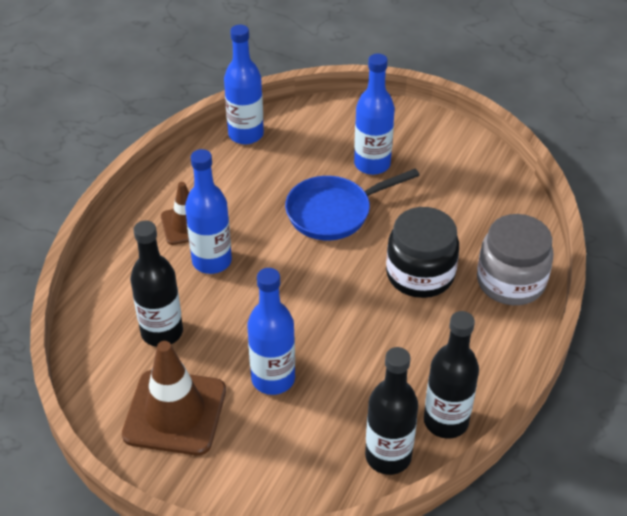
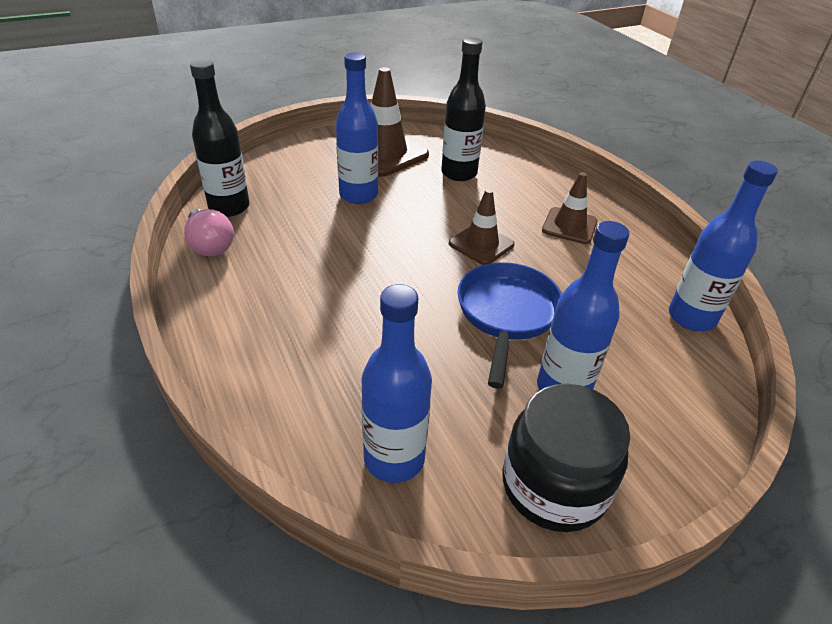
camera: 125 degrees right, 5 degrees down
blue bottle [185,149,232,274] -> blue bottle moved to [362,284,432,483]
black jar [386,207,459,298] -> black jar moved to [502,384,630,532]
black bottle [424,311,479,439] -> pink light bulb [184,209,234,256]
grey jar [477,214,553,305] -> none
none -> brown traffic cone [449,189,515,265]

